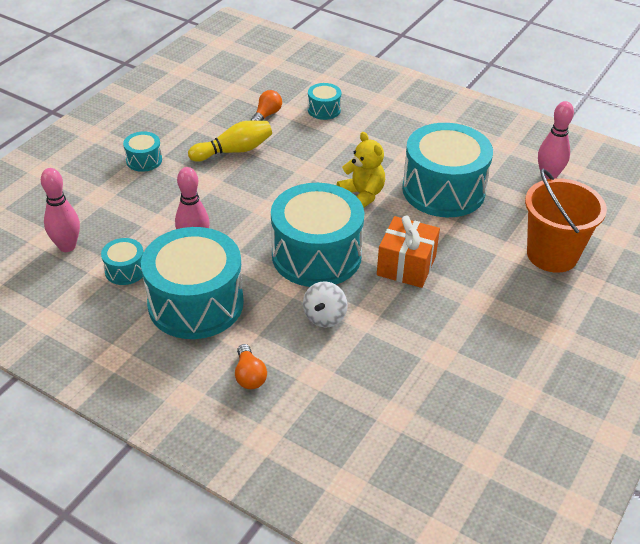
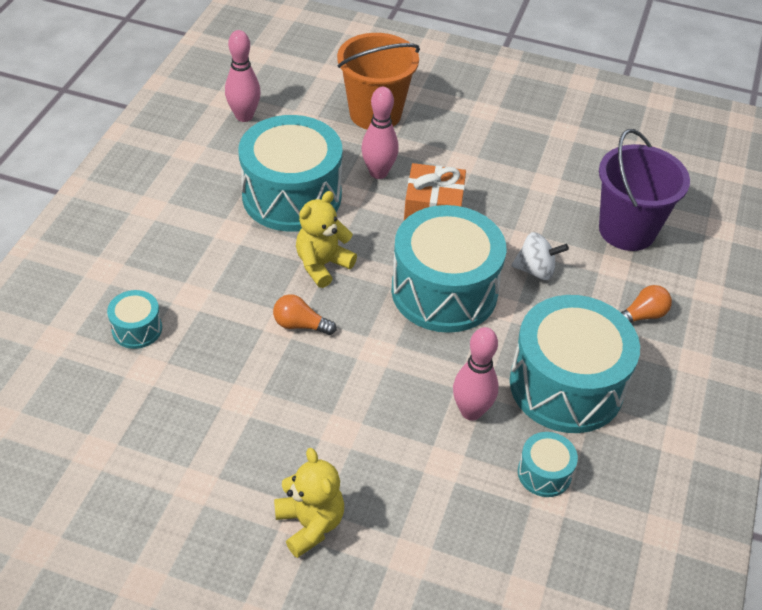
camera: 105 degrees left, 5 degrees up
pink bowling pin [41,168,80,252] -> pink bowling pin moved to [361,87,399,179]
turquoise drum [123,131,162,172] -> yellow teddy bear [274,448,344,558]
yellow bowling pin [188,121,272,162] -> none
orange light bulb [251,90,282,121] -> orange light bulb moved to [273,294,336,335]
none -> purple bucket [599,129,690,251]

